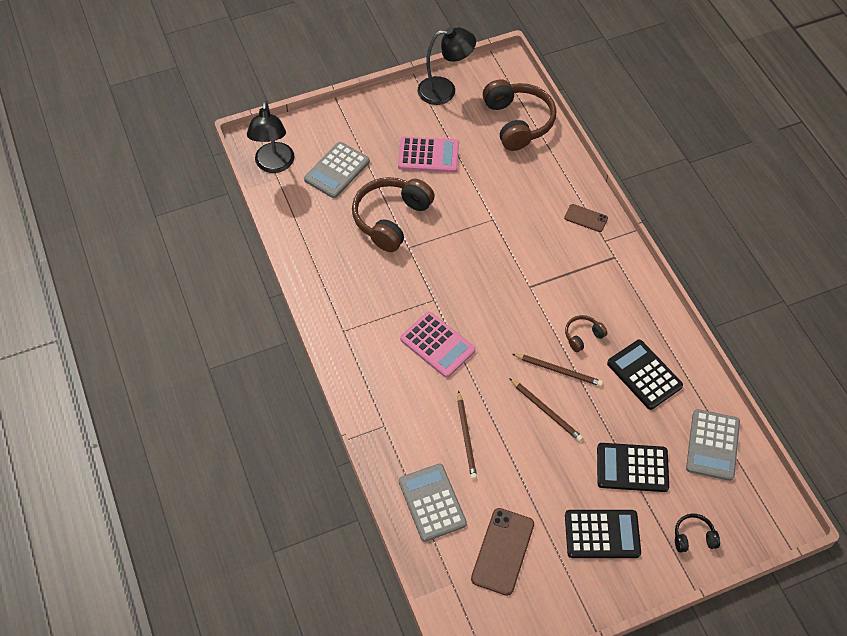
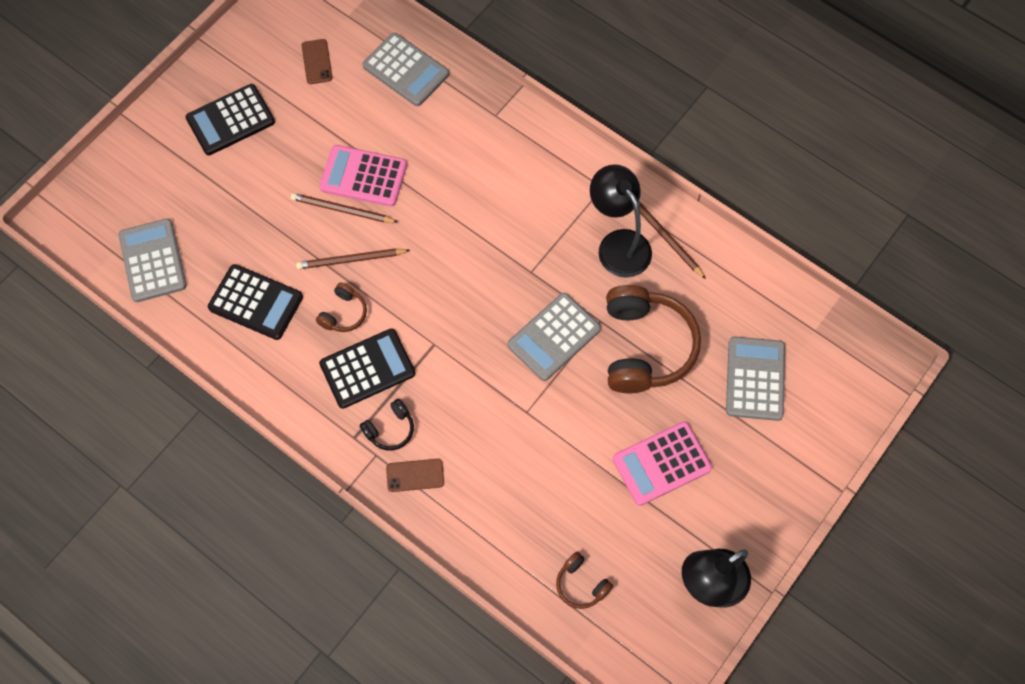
camera: 150 degrees right, 10 degrees up
black lamp [247,101,295,173] -> black lamp moved to [590,164,652,278]
pink calculator [400,311,476,378] -> pink calculator moved to [319,145,407,207]
brown pencil [457,390,477,479] -> brown pencil moved to [638,201,706,279]
brown phone [471,508,534,596] -> brown phone [302,39,333,84], size x0.58
brown headphones [483,79,556,151] -> brown headphones [556,552,613,609], size x0.46
black calculator [597,443,669,492] -> black calculator moved to [319,328,415,409]
black headphones [675,514,720,553] -> black headphones moved to [359,399,414,451]
none -> grey calculator [507,293,601,381]

